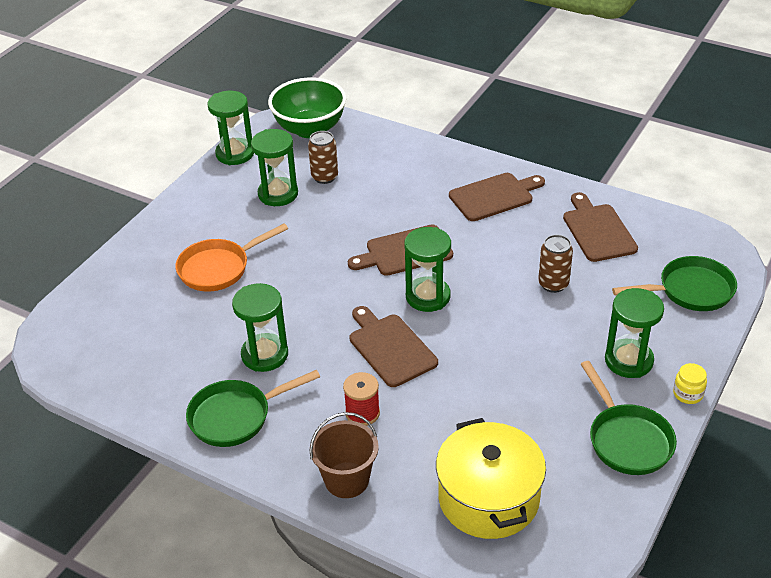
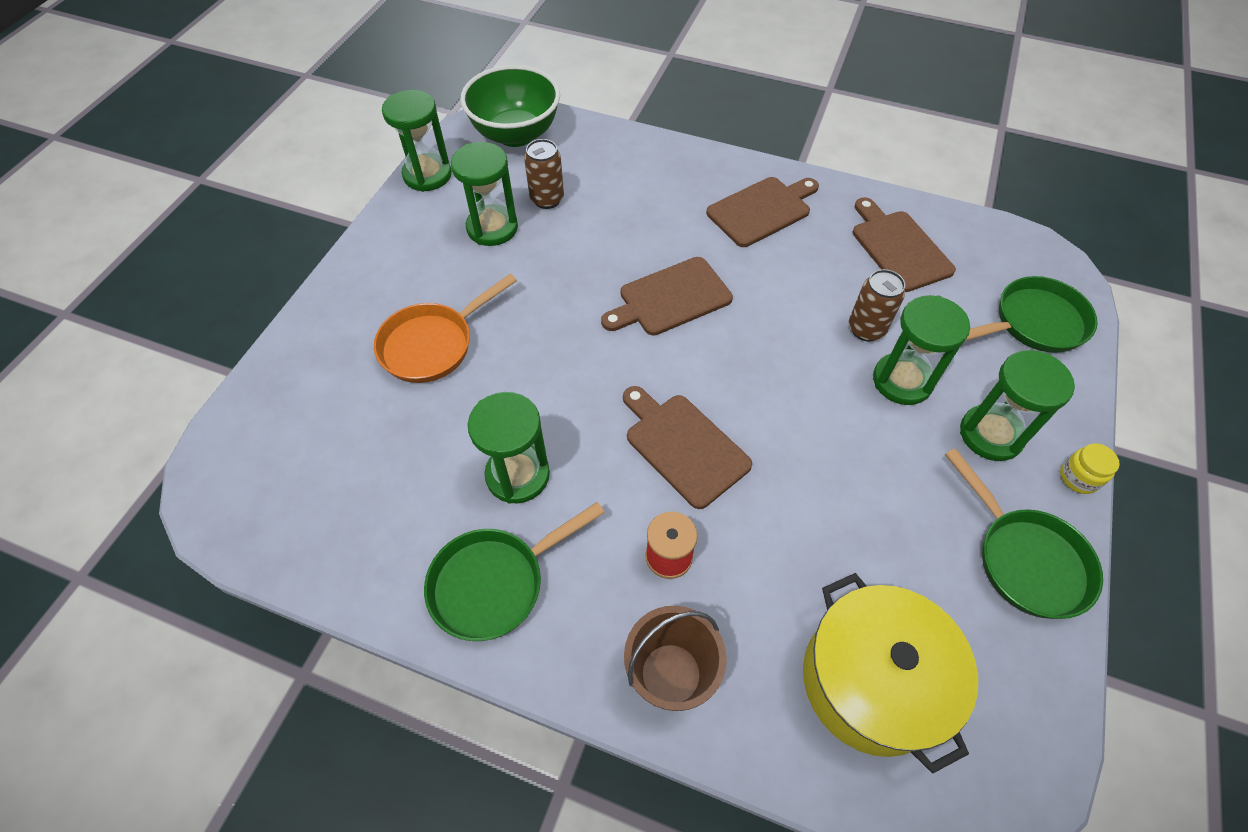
camera: 10 degrees left, 15 degrees up
green hourglass [404,227,451,312] -> green hourglass moved to [873,295,970,405]

